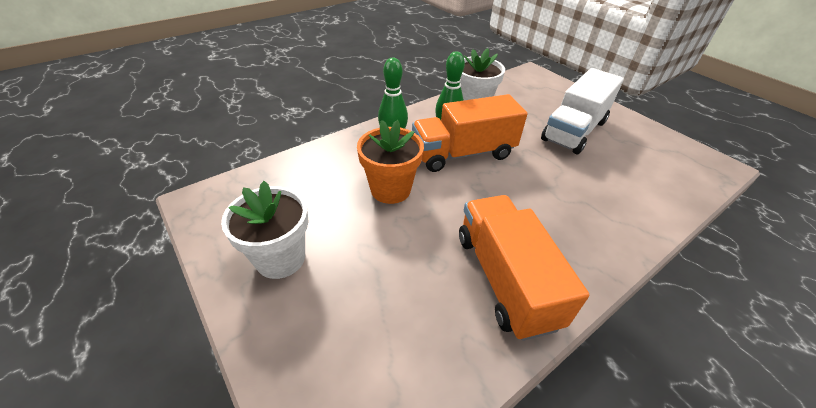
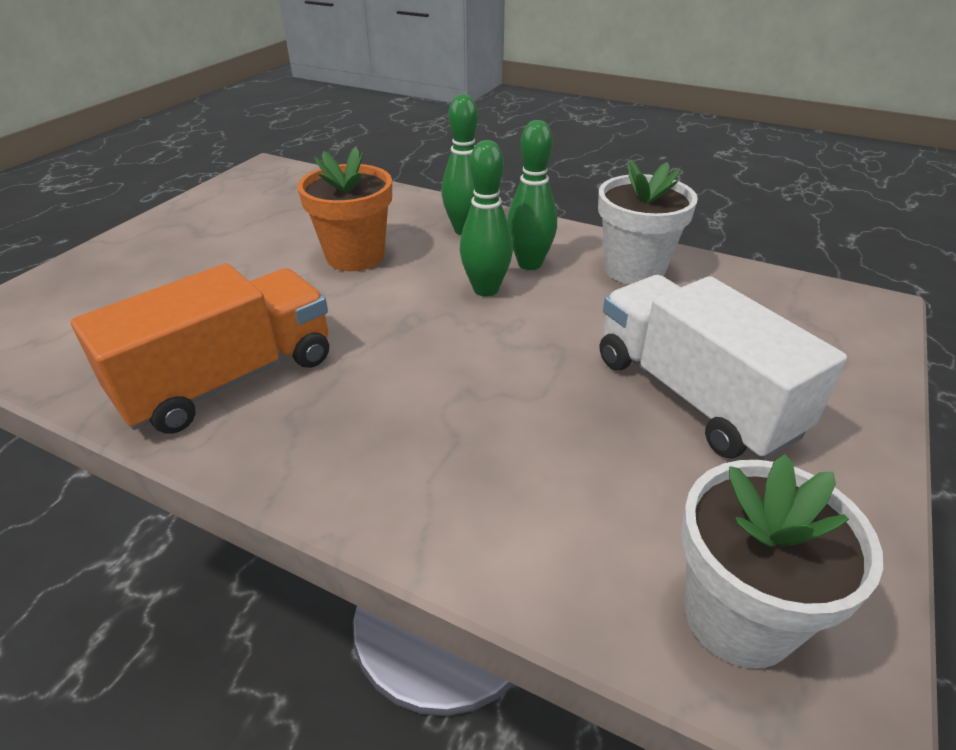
camera: 65 degrees right, 5 degrees down
white flower pot [221,181,309,279] -> white flower pot moved to [681,454,883,669]
orange truck [412,94,527,172] -> green bowling pin [460,140,513,297]
white truck [541,68,624,154] -> white truck turned 45 degrees clockwise [600,275,847,461]

